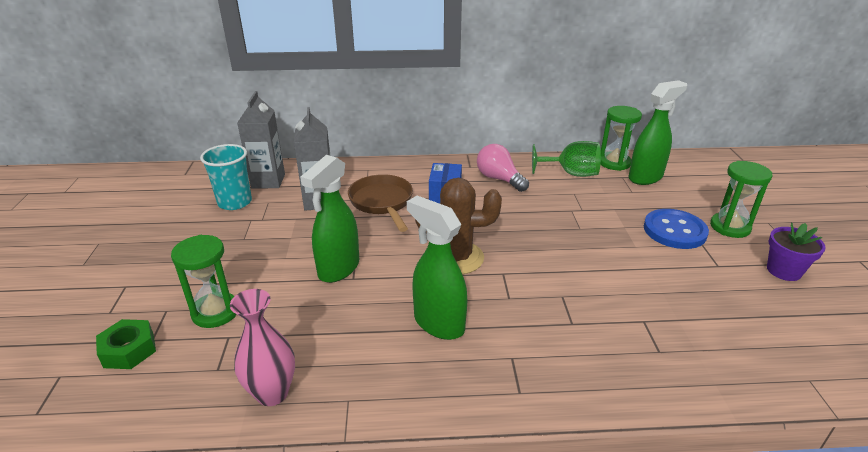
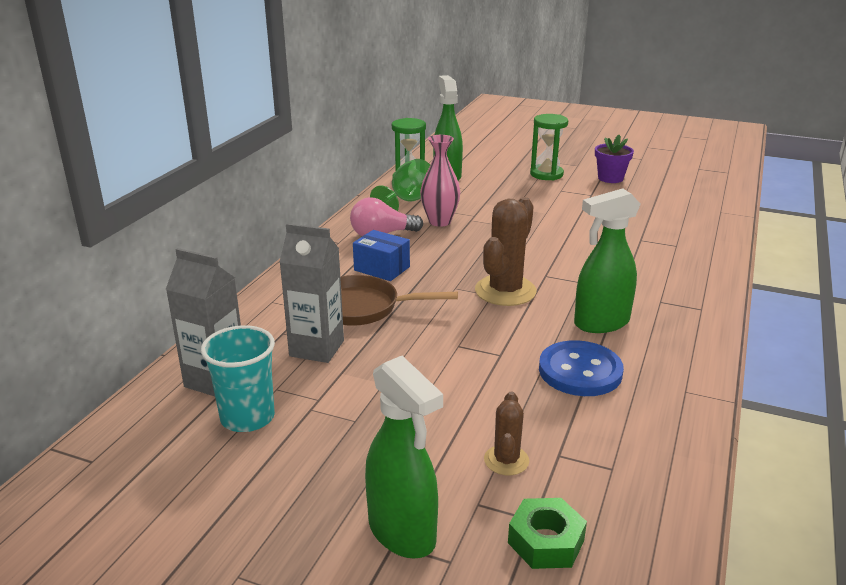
camera: 65 degrees left, 5 degrees down
green hourglass [171,235,237,328] -> brown cactus [484,392,529,475]
pink vase [230,289,295,406] -> pink vase moved to [420,135,460,227]
green spray bottle [300,155,359,283] -> green spray bottle moved to [365,356,443,559]
blue button [644,209,709,249] -> blue button moved to [539,340,624,396]

